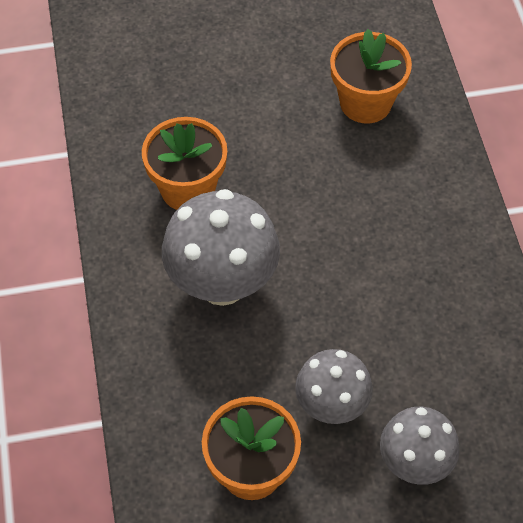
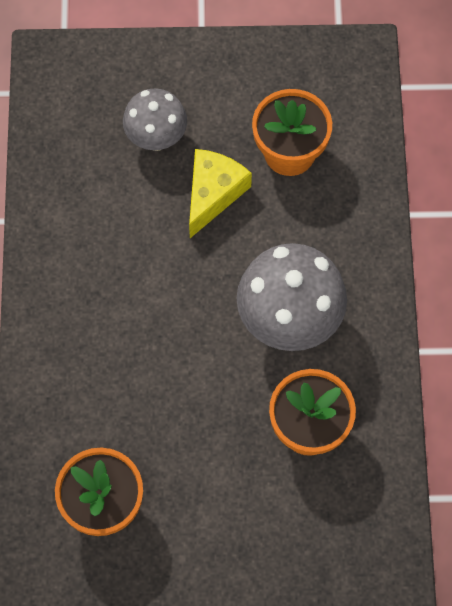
camera: 170 degrees left, 10 degrees up
grey mushroom [295,349,373,424] -> yellow cheese [189,149,252,238]

